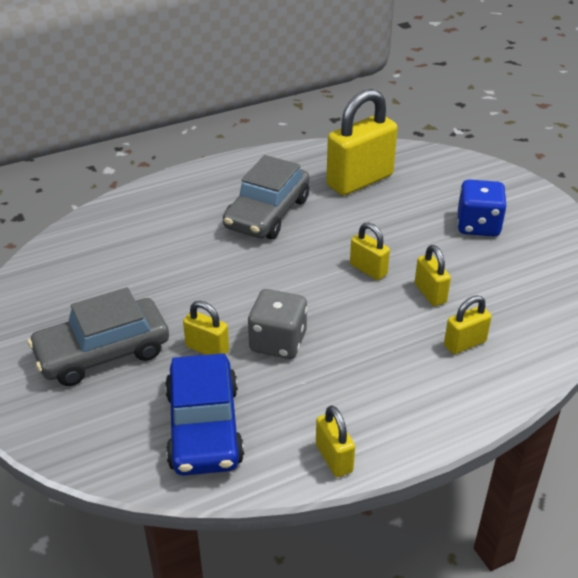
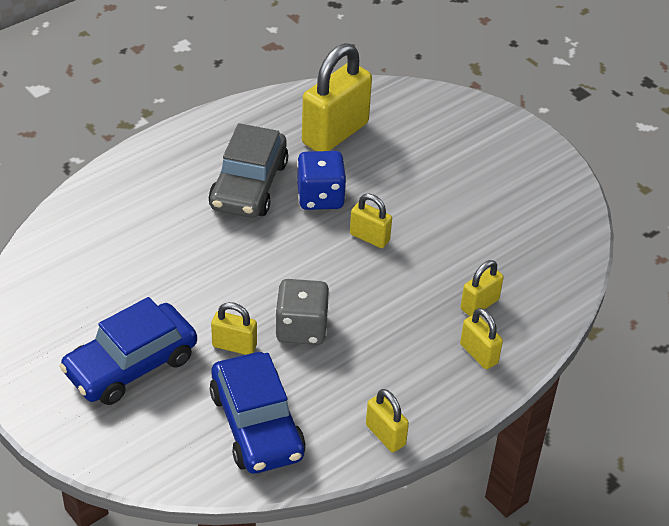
camera: 15 degrees left, 5 degrees up
grey car [28,287,169,386] -> blue car [59,297,197,405]
yellow padlock [415,245,451,306] -> yellow padlock moved to [460,308,503,369]
blue dice [457,179,507,237] -> blue dice moved to [297,151,346,210]

